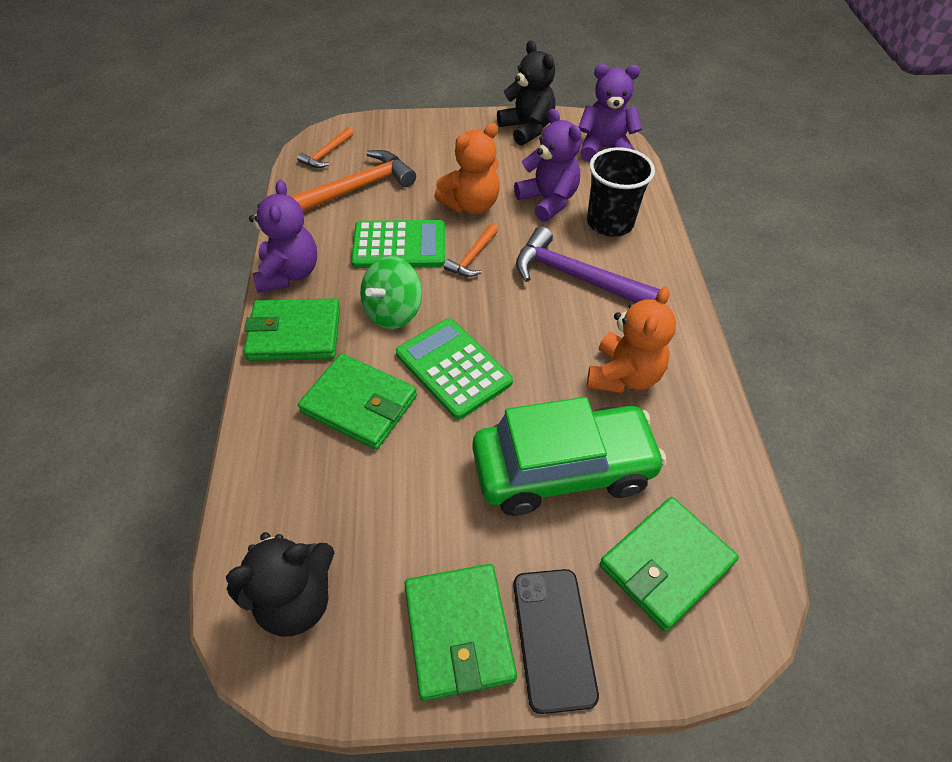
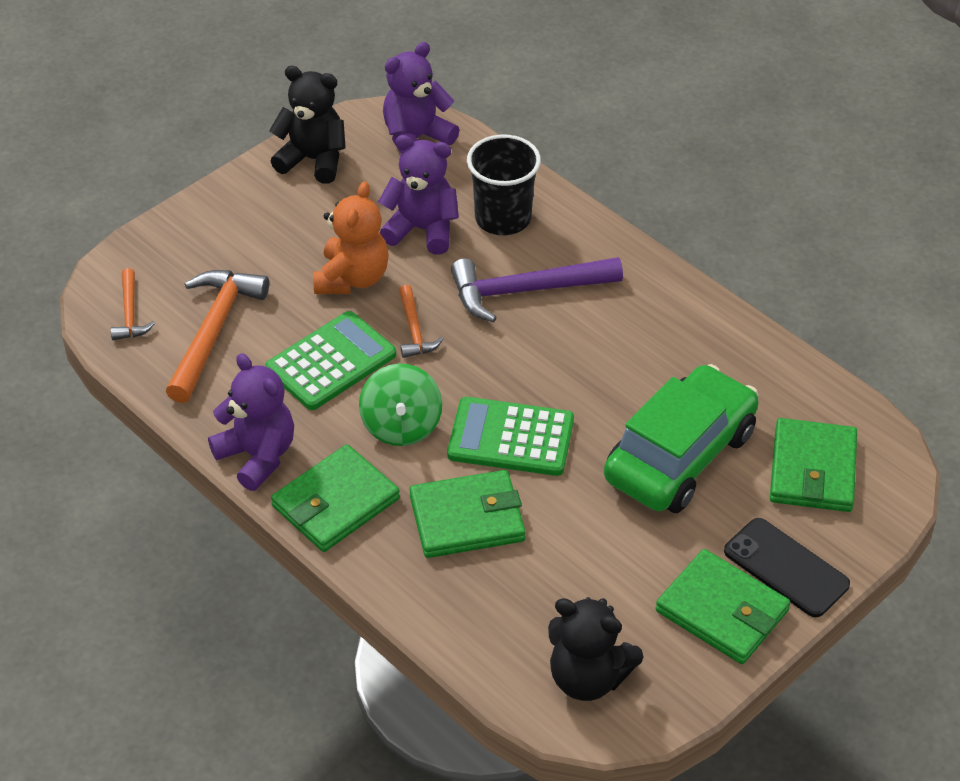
camera: 40 degrees left, 5 degrees down
black teddy bear [226,532,334,637] -> black teddy bear turned 90 degrees clockwise [548,597,644,701]
orange teddy bear [587,287,676,393] -> none

